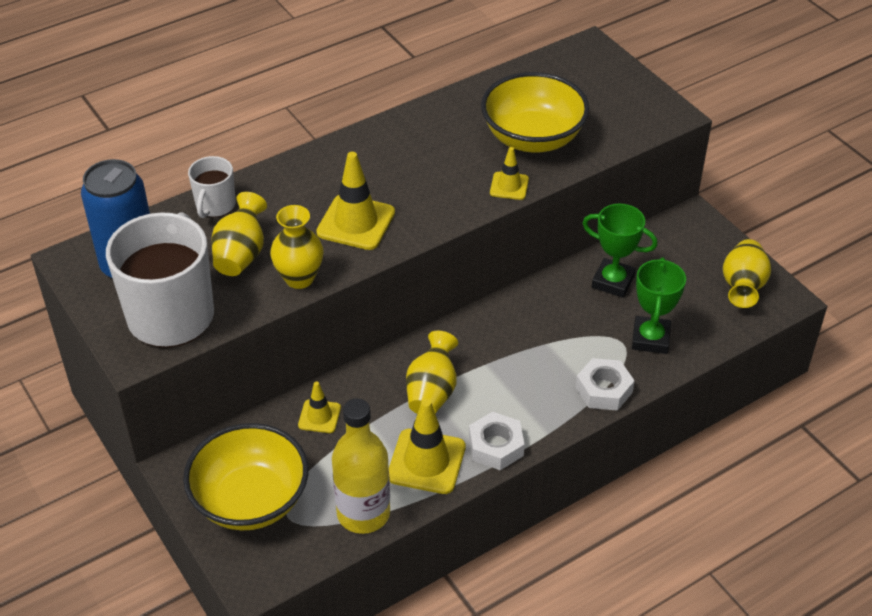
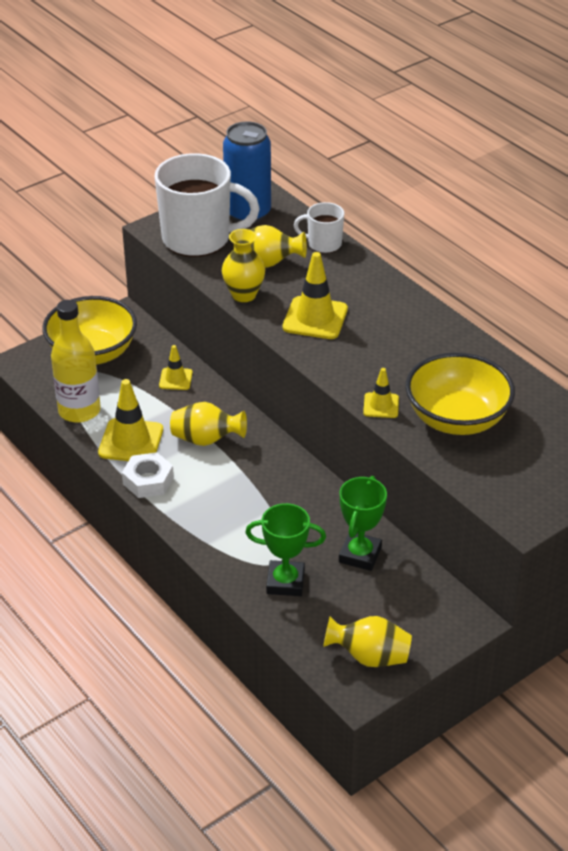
camera: 85 degrees right, 5 degrees down
white nut [576,358,634,411] -> none

